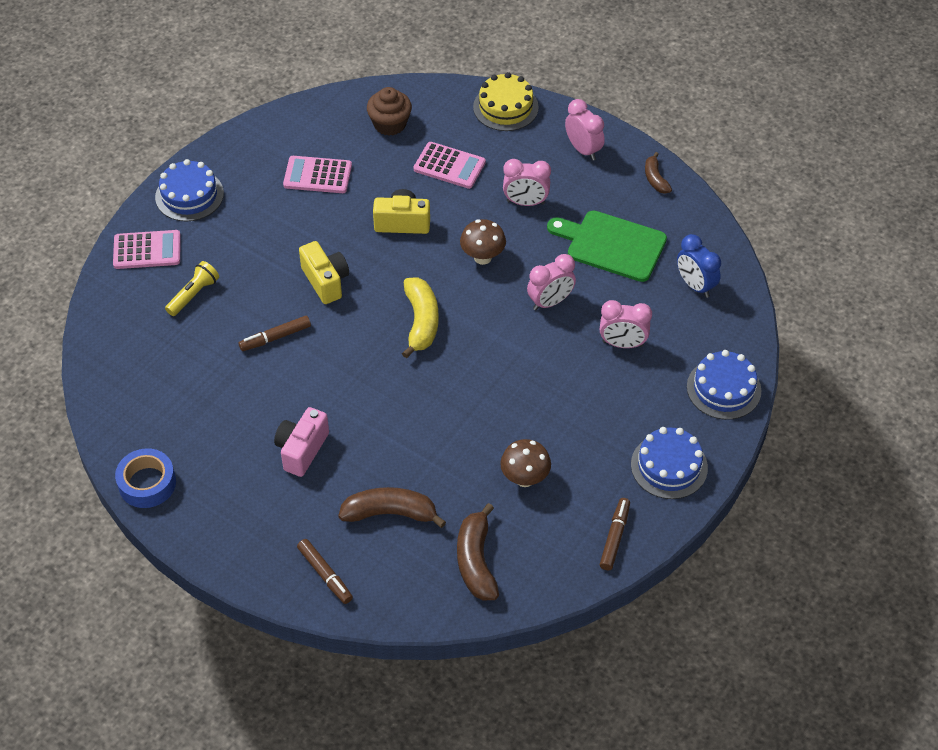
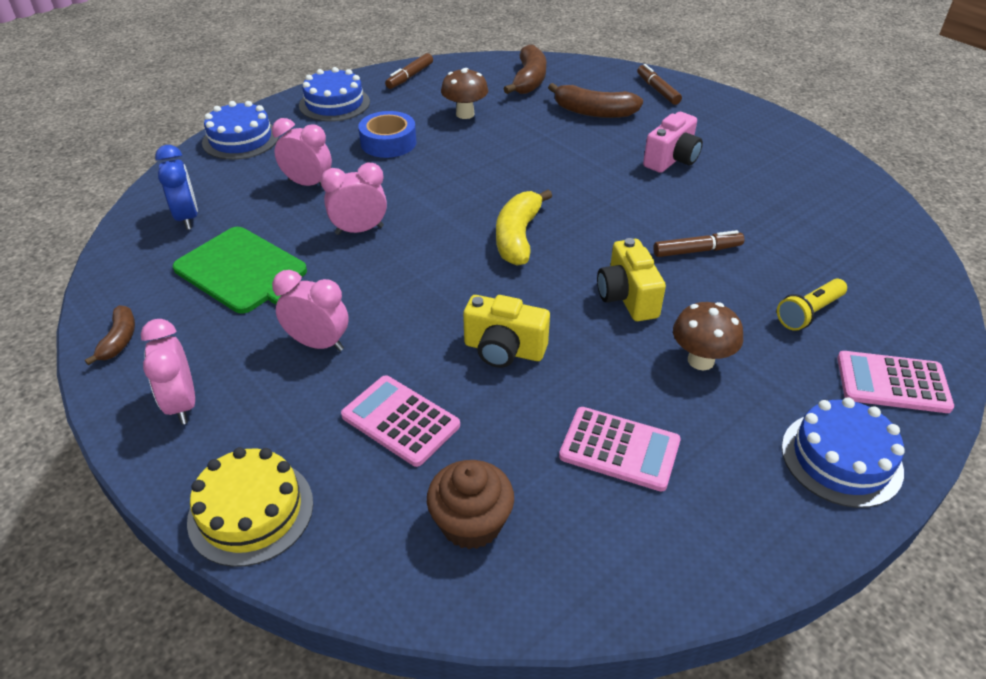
camera: 165 degrees left, 10 degrees down
blue tape [115,448,176,508] -> blue tape moved to [358,111,417,158]
brown mushroom [460,219,506,265] -> brown mushroom moved to [673,302,743,370]

